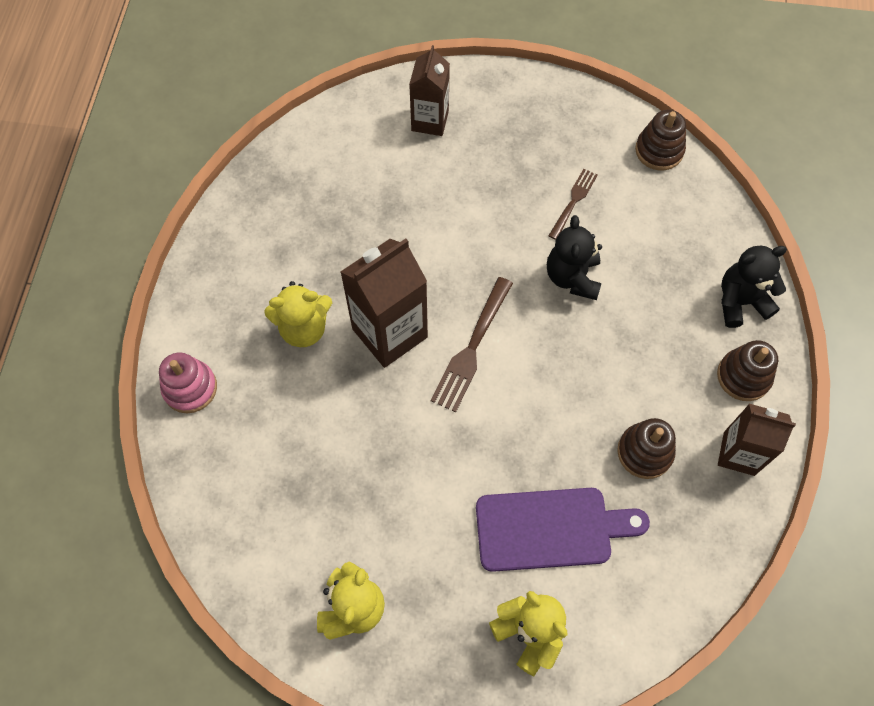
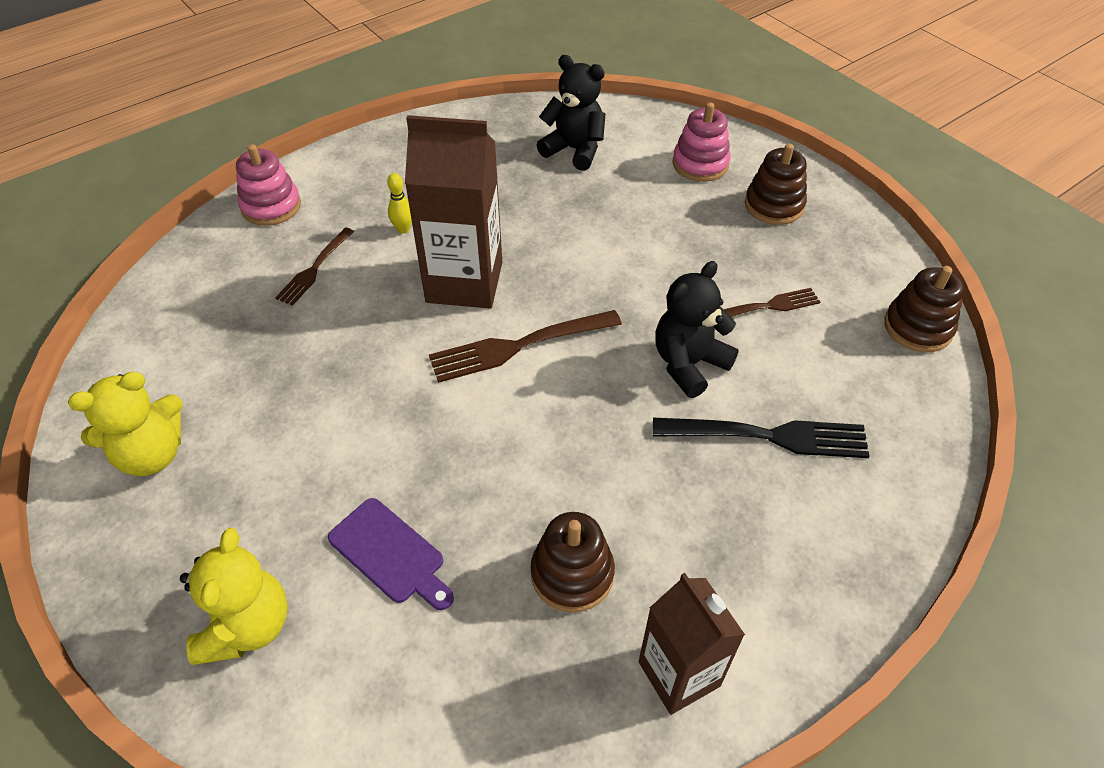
camera: 45 degrees right, 15 degrees down
yellow teddy bear [264,281,332,347] -> yellow bowling pin [387,173,412,234]
brown carton [409,45,450,136] -> pink stacking toy [672,102,731,182]
purple cutting board [476,488,650,572] -> purple cutting board [328,498,454,610], size x0.60
brown stacking toy [717,340,778,401] -> brown stacking toy moved to [745,143,807,225]
black teddy bear [721,246,787,328] -> black teddy bear moved to [537,55,605,171]
none -> brown fork [275,228,354,306]
none -> black fork [653,418,869,458]

